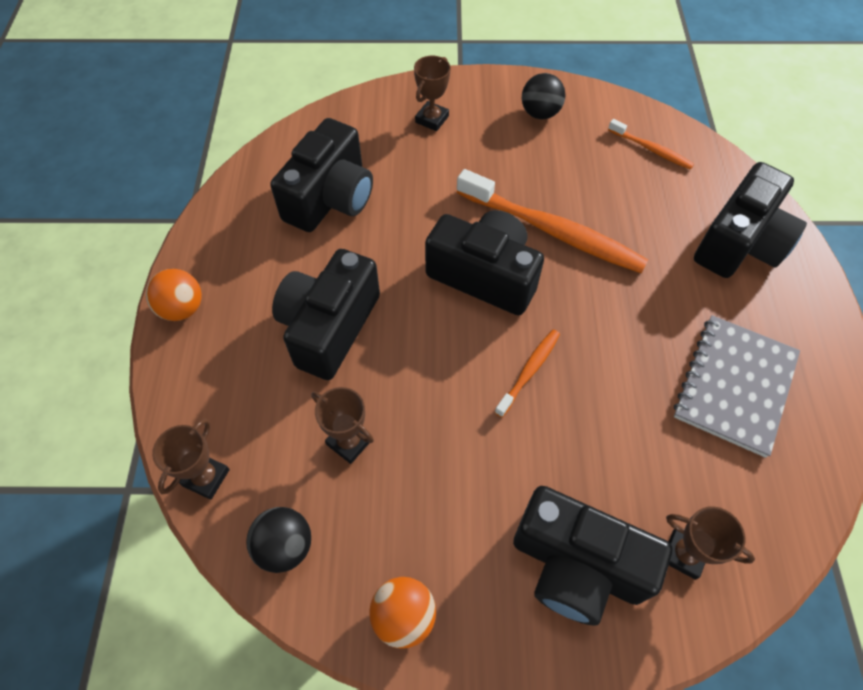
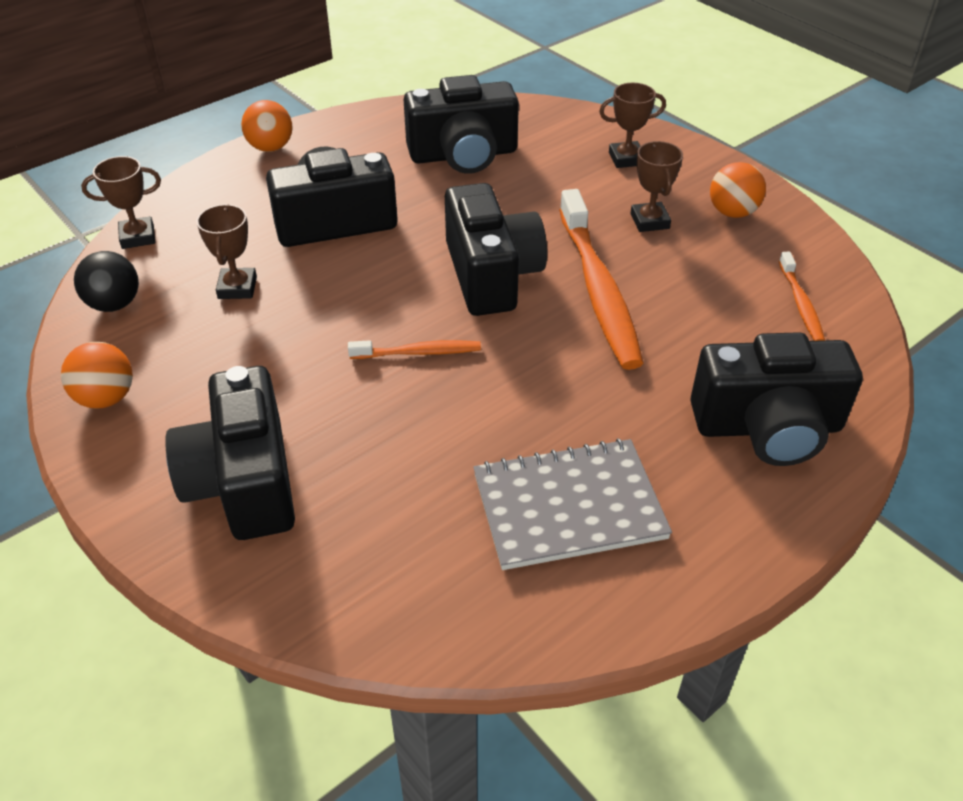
camera: 50 degrees right, 15 degrees down
black ball [522,73,565,119] -> orange ball [710,162,766,218]
brown trophy [666,506,755,580] -> brown trophy moved to [630,141,683,232]

